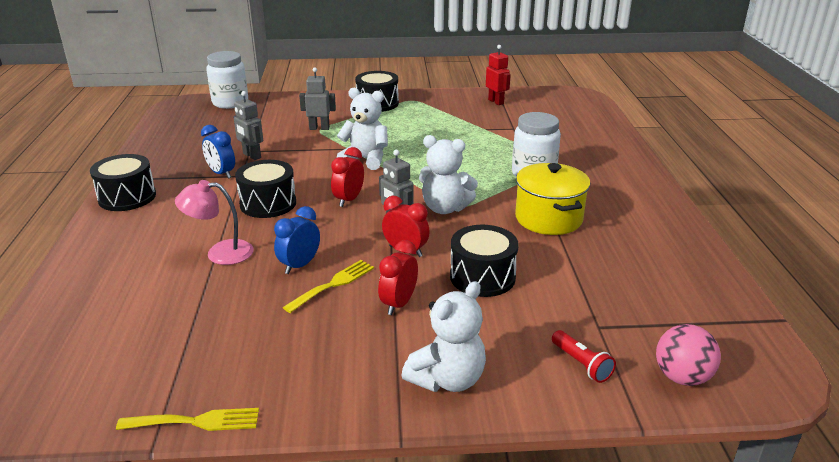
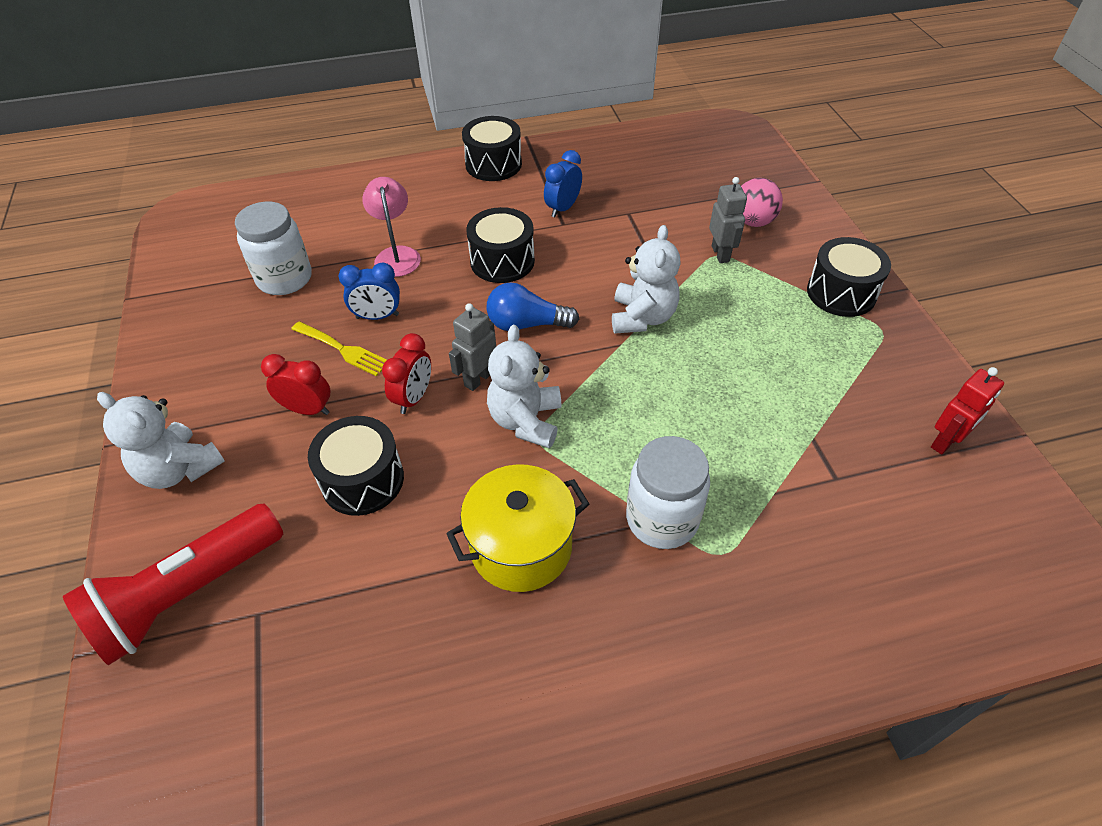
camera: 80 degrees right, 20 degrees up
yellow fork [116,408,259,431] -> none
white jar [206,51,248,109] -> white jar moved to [235,201,312,295]
grey robot [233,91,263,160] -> none
blue clock [274,206,320,274] -> blue clock turned 150 degrees clockwise [338,263,400,320]
red clock [331,147,364,207] -> blue light bulb [487,282,579,331]
red flashlight [552,330,616,383] -> red flashlight [63,504,283,665], size x2.31
pink ball [656,324,721,386] -> pink ball moved to [741,178,783,227]

